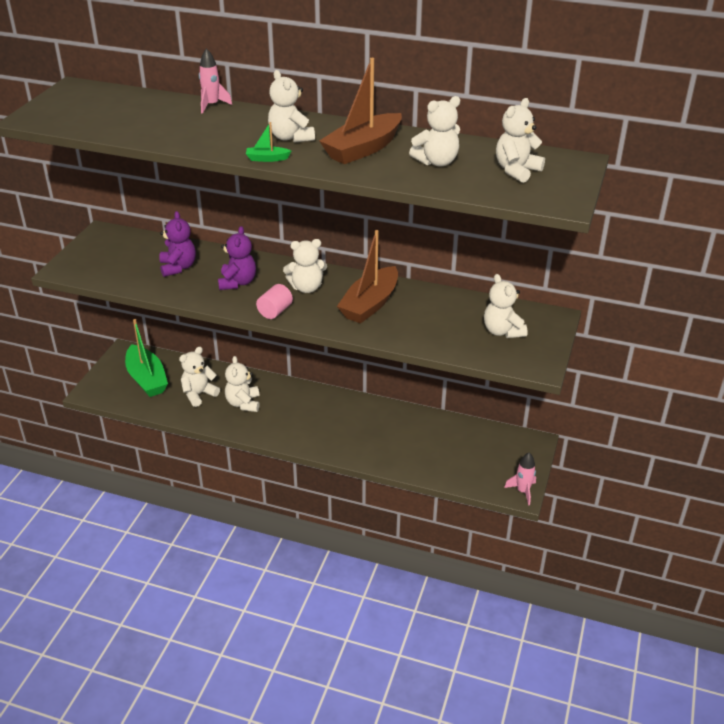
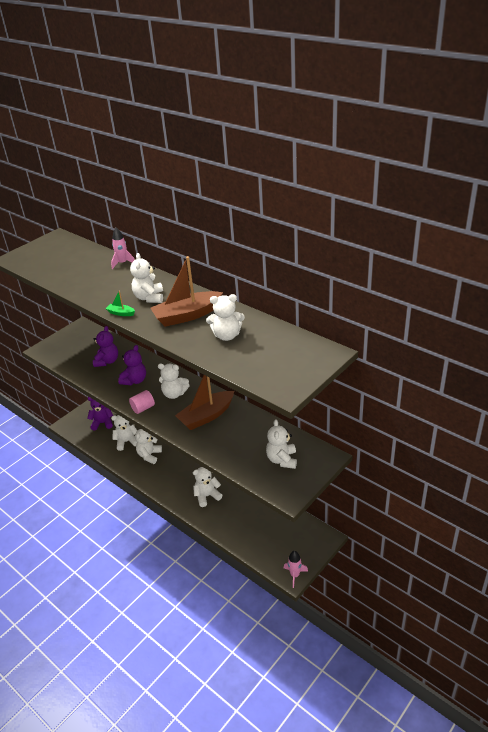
camera: 25 degrees right, 0 degrees up
green boat [125,319,168,397] -> purple teddy bear [87,397,113,431]
white teddy bear [496,98,545,183] -> white teddy bear moved to [193,467,222,507]

